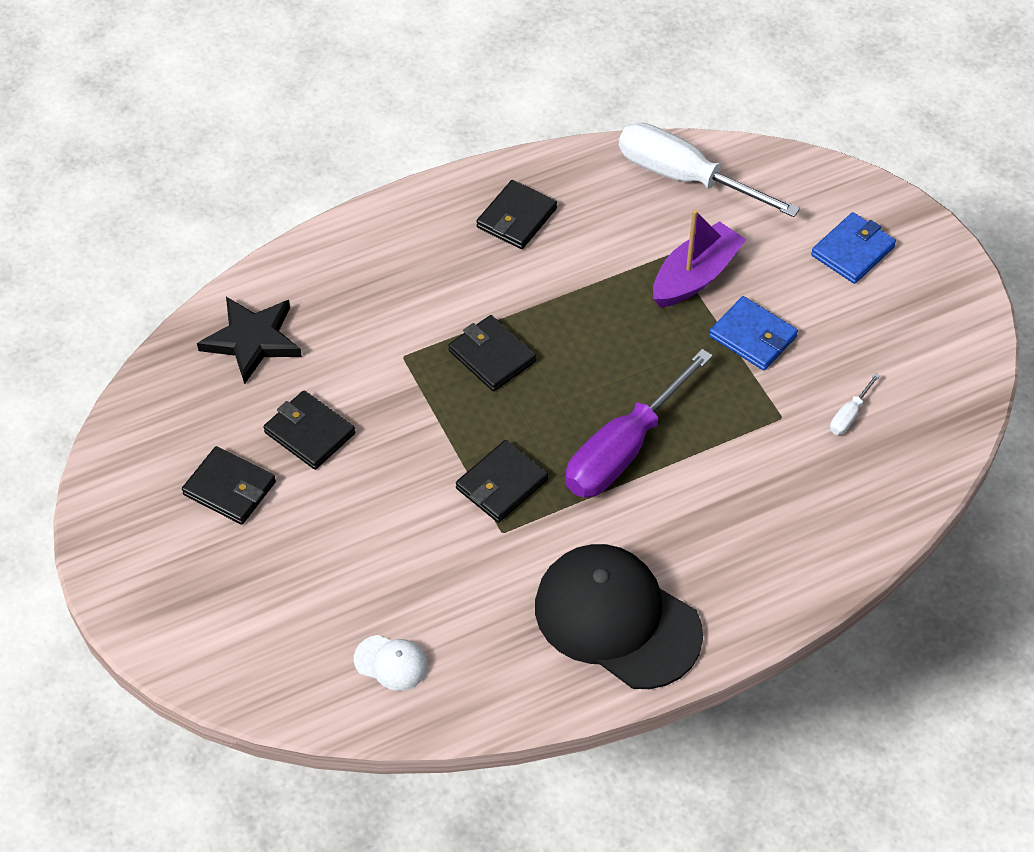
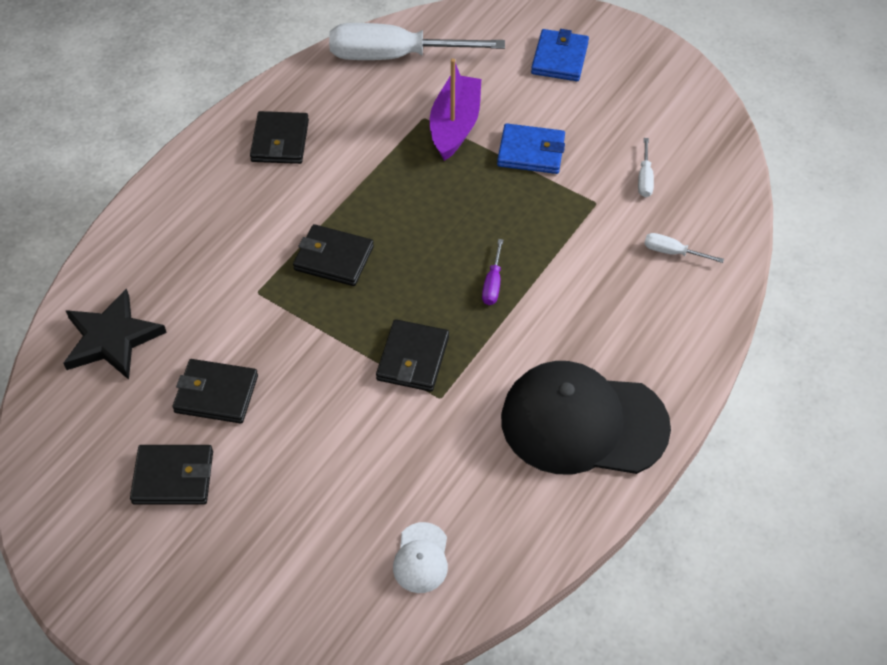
camera: 30 degrees left, 0 degrees up
white cap [354,635,427,691] -> white cap turned 105 degrees clockwise [393,522,448,593]
purple screwdriver [565,349,713,497] -> purple screwdriver [482,239,503,305], size x0.41
none -> white screwdriver [644,233,724,263]

